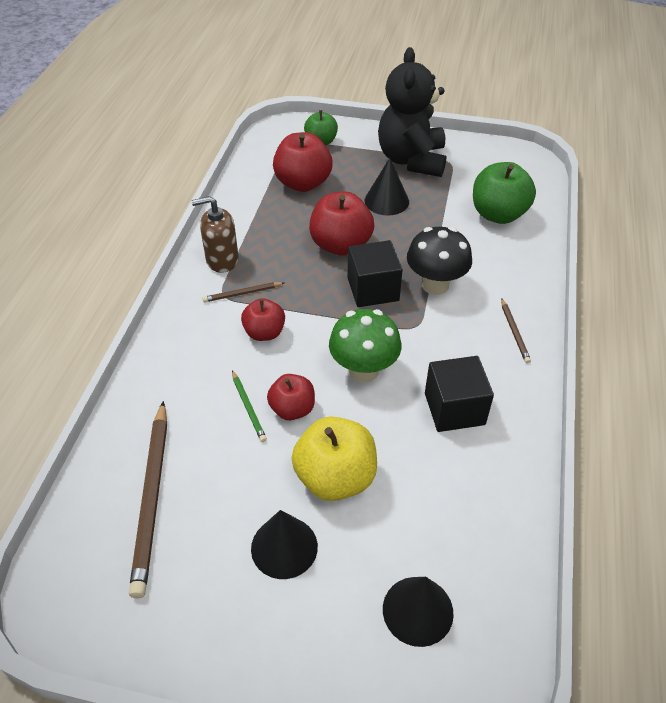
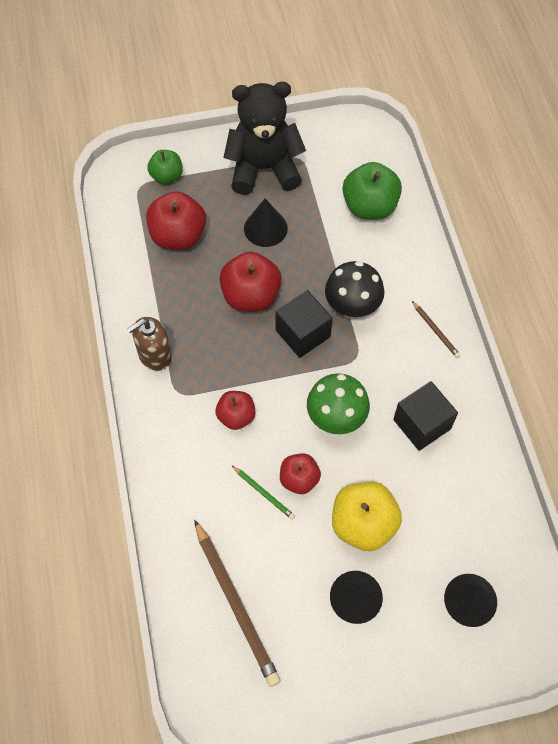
camera: 25 degrees left, 15 degrees up
brown pencil [202,282,284,302] -> none
black teddy bear [378,47,447,177] -> black teddy bear turned 105 degrees clockwise [223,82,306,195]

